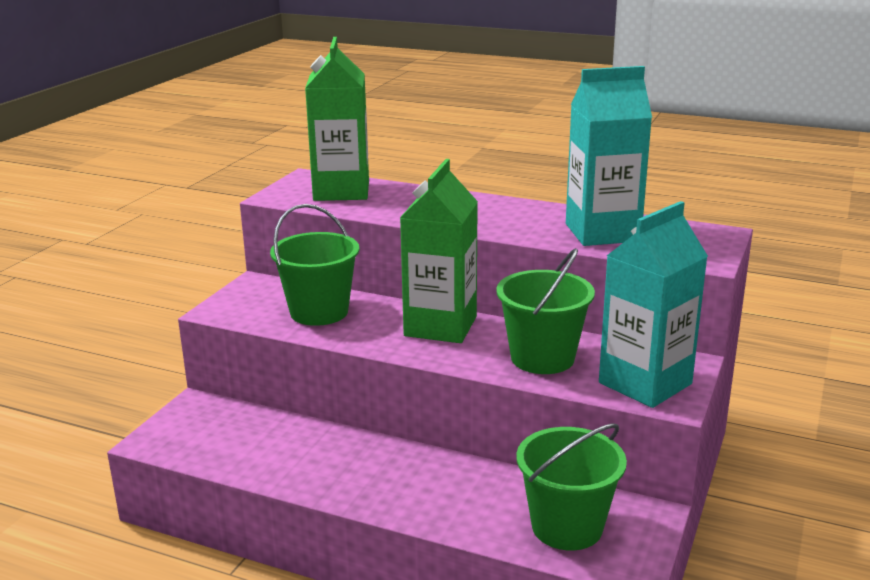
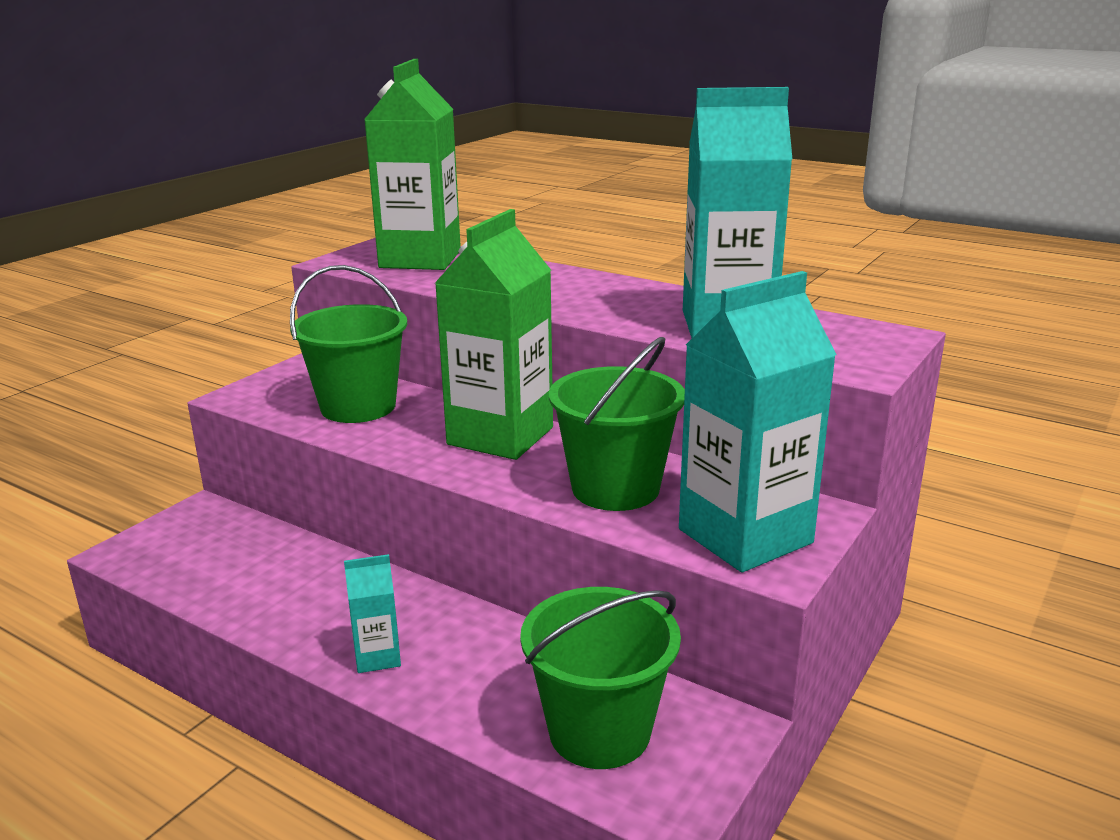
camera: 10 degrees right, 0 degrees up
none -> turquoise carton [344,554,401,673]

